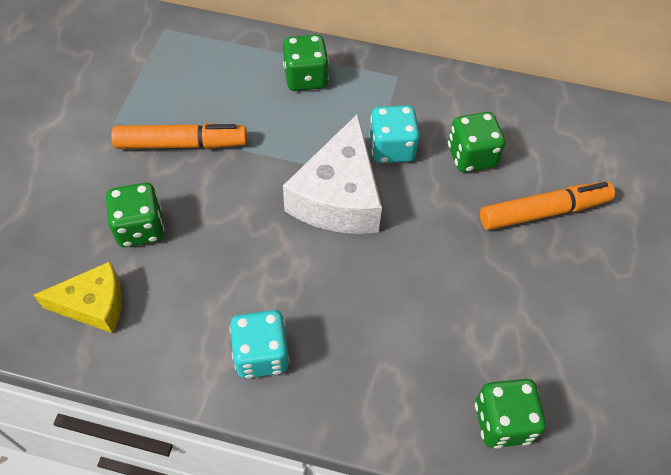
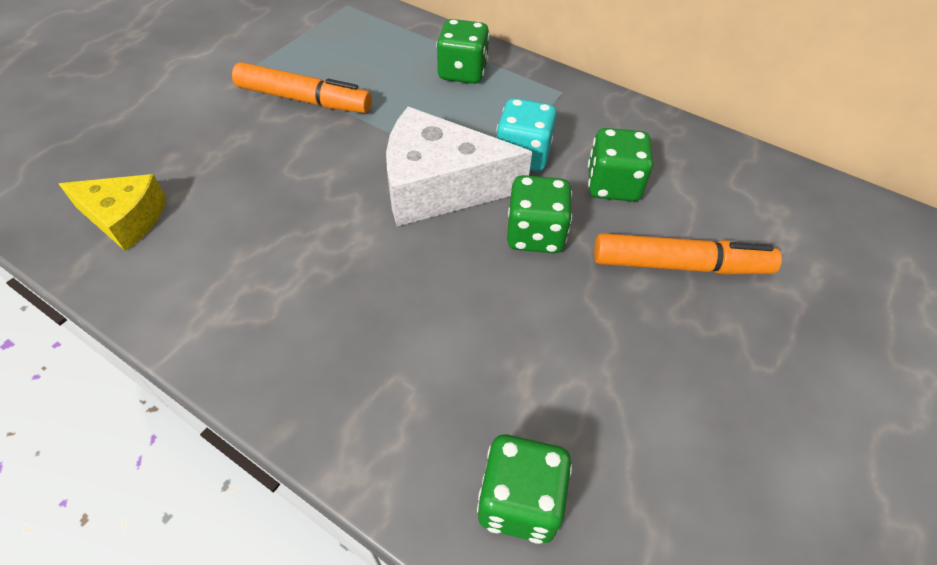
camera: 20 degrees right, 5 degrees down
green dice [106,183,165,247] -> green dice moved to [507,175,572,253]
turquoise dice [230,310,290,378] -> none
white cheese [283,114,382,234] -> white cheese turned 60 degrees clockwise [386,107,532,226]

